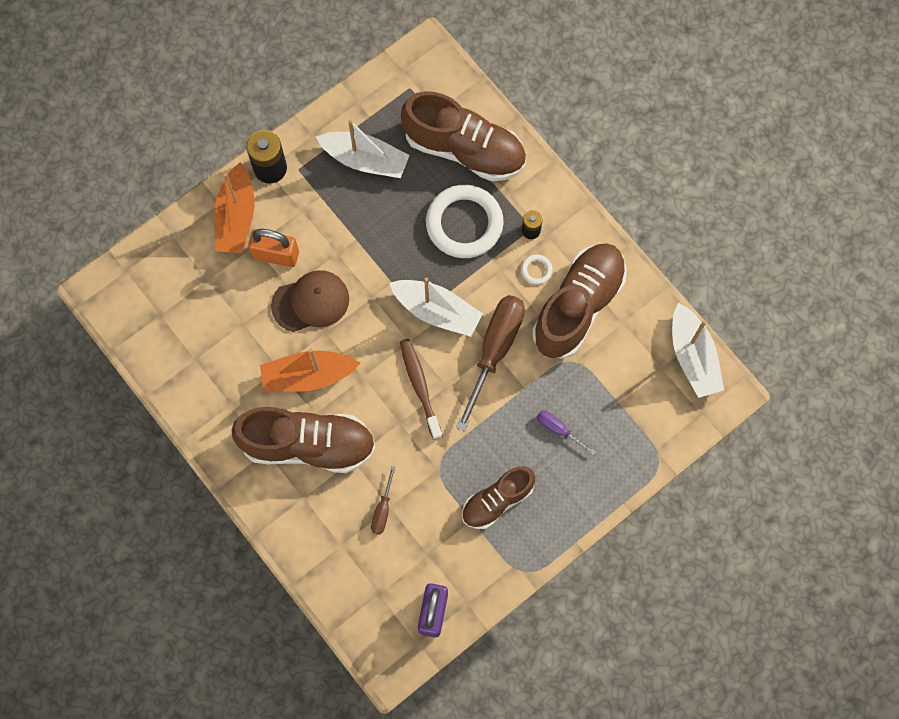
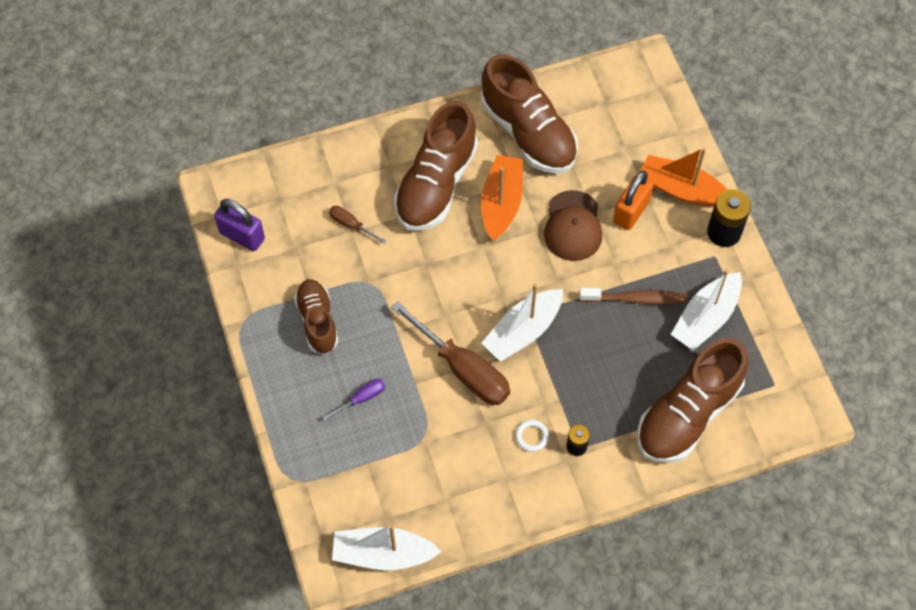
camera: 110 degrees right, 10 degrees down
brown toothbrush [400,339,443,440] -> brown toothbrush moved to [579,288,687,304]
white ring [426,185,504,258] -> none
brown shoe [532,243,627,359] -> brown shoe moved to [481,54,578,174]

